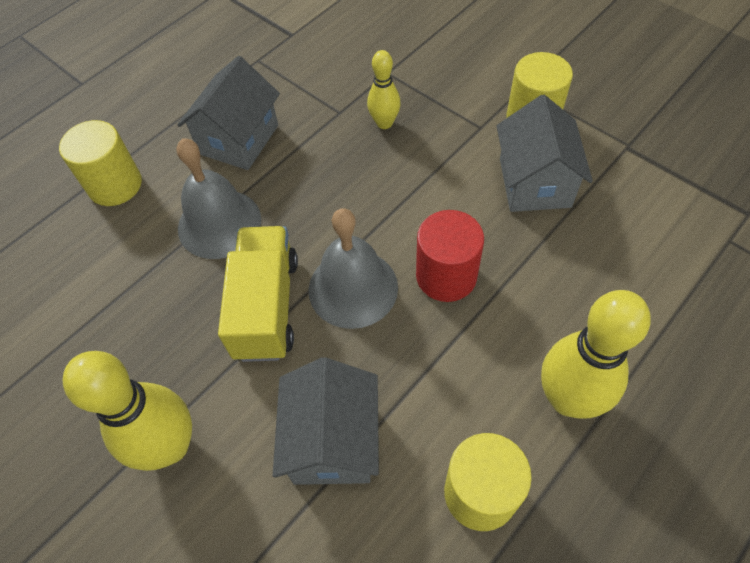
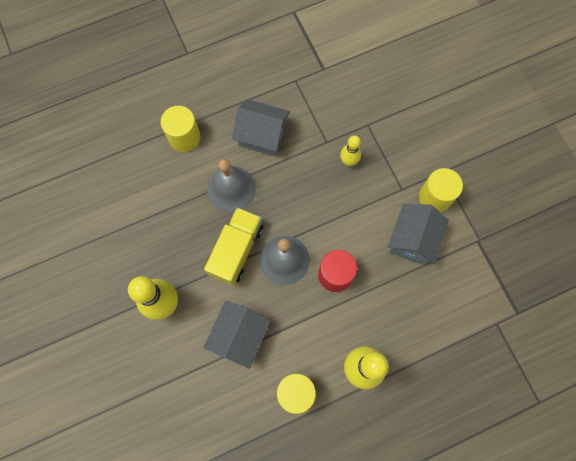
camera: 20 degrees right, 15 degrees up
grey house [177,56,280,170] -> grey house turned 60 degrees clockwise [232,99,290,157]

